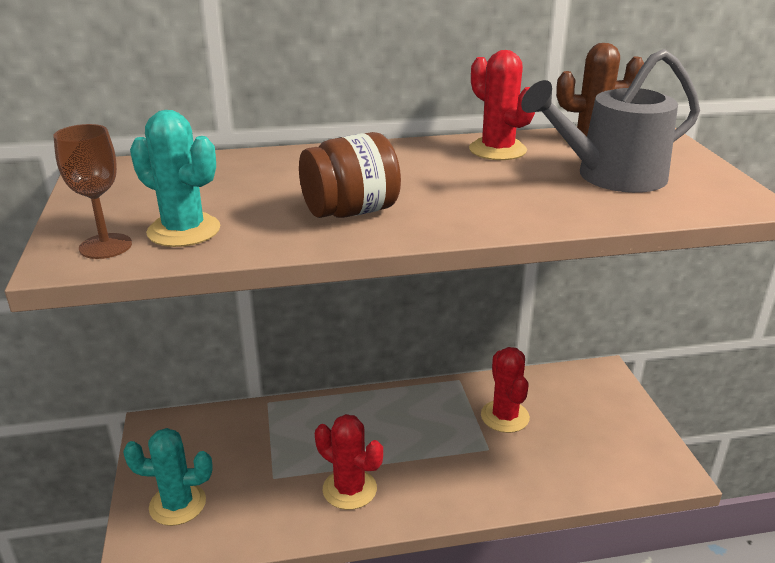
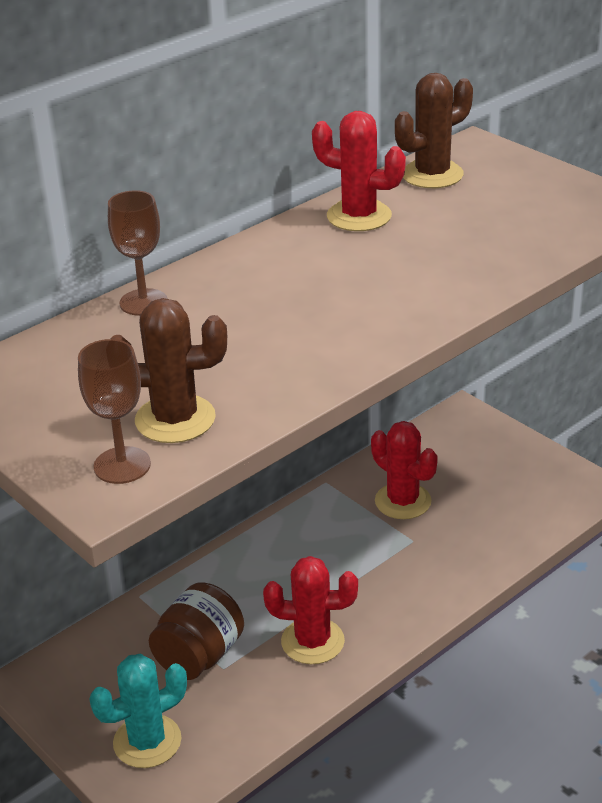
camera: 30 degrees left, 5 degrees up
turquoise cactus [130,110,220,247] -> brown cactus [111,298,227,443]
brown jar [299,132,401,218] -> brown jar moved to [149,582,244,680]
grey watering can [521,49,700,193] -> none
none -> brown goblet [108,190,168,316]

